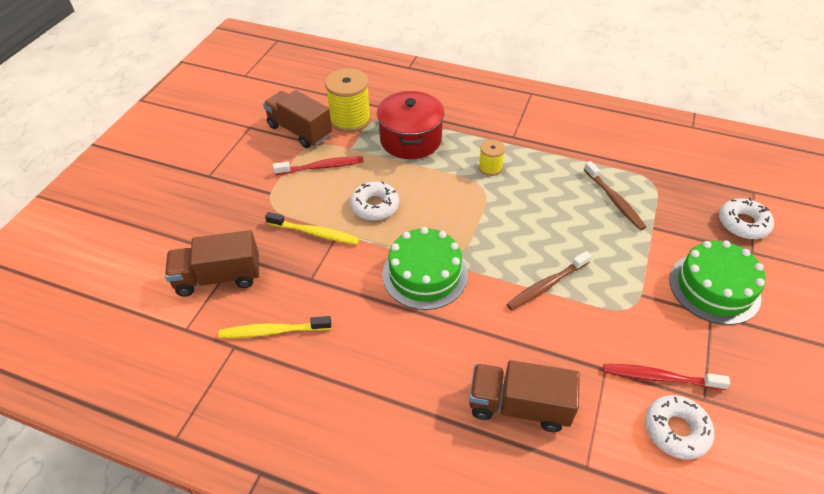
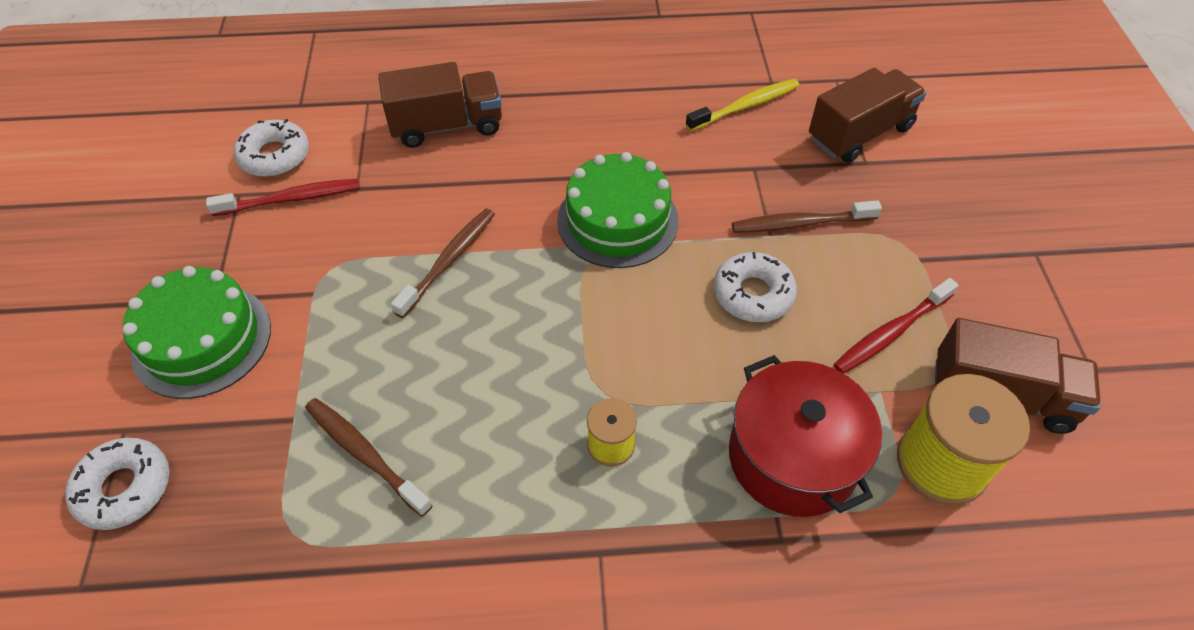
camera: 155 degrees right, 5 degrees up
yellow toothbrush [265,212,360,245] -> brown toothbrush [732,200,882,233]

